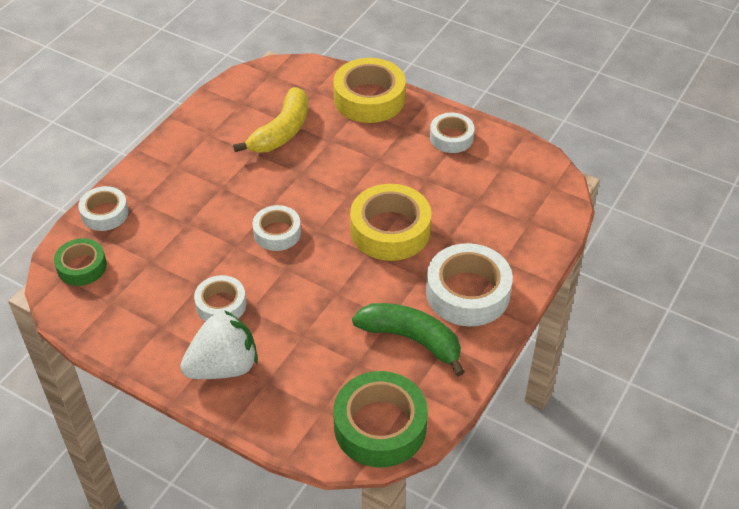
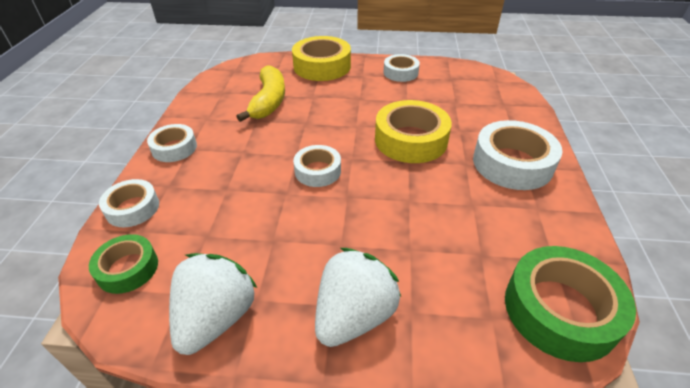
camera: 25 degrees left, 5 degrees down
white tape [194,275,246,322] -> white tape moved to [147,124,197,162]
green banana [352,303,465,376] -> none
none -> white strawberry [169,253,257,355]

